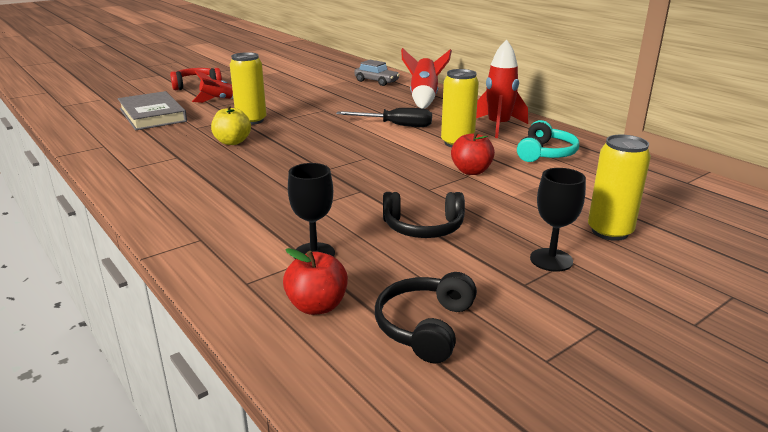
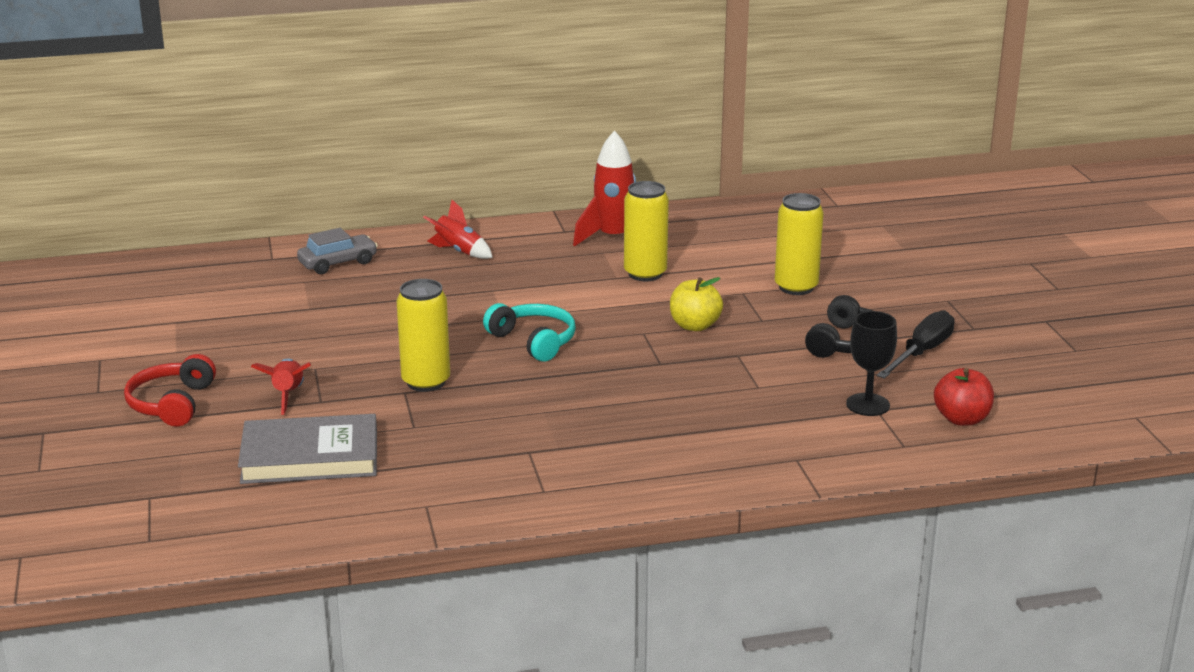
camera: 65 degrees left, 0 degrees up
yellow apple [211,105,251,145] -> yellow apple moved to [670,277,723,331]
black screwdriver [336,108,432,127] -> black screwdriver moved to [876,310,955,379]
black headphones [375,272,477,363] -> none
red rocket [401,48,452,109] -> red rocket [423,200,493,259], size x0.63
red apple [451,131,495,175] -> none
turquoise headphones [517,120,579,162] -> turquoise headphones moved to [483,303,576,362]
black goblet [530,168,586,272] -> none
yellow can [588,135,651,241] -> yellow can moved to [775,193,824,295]

